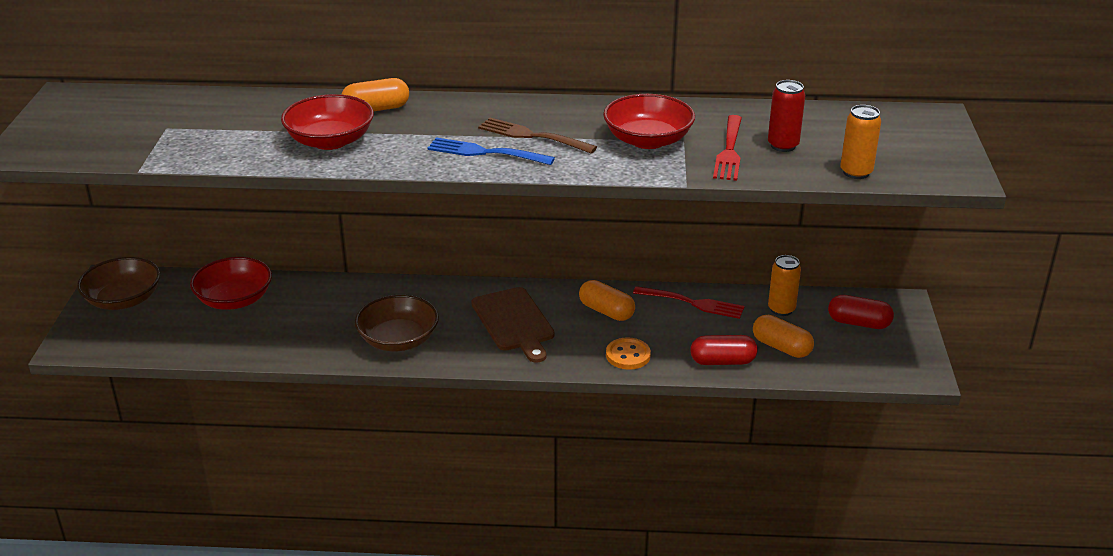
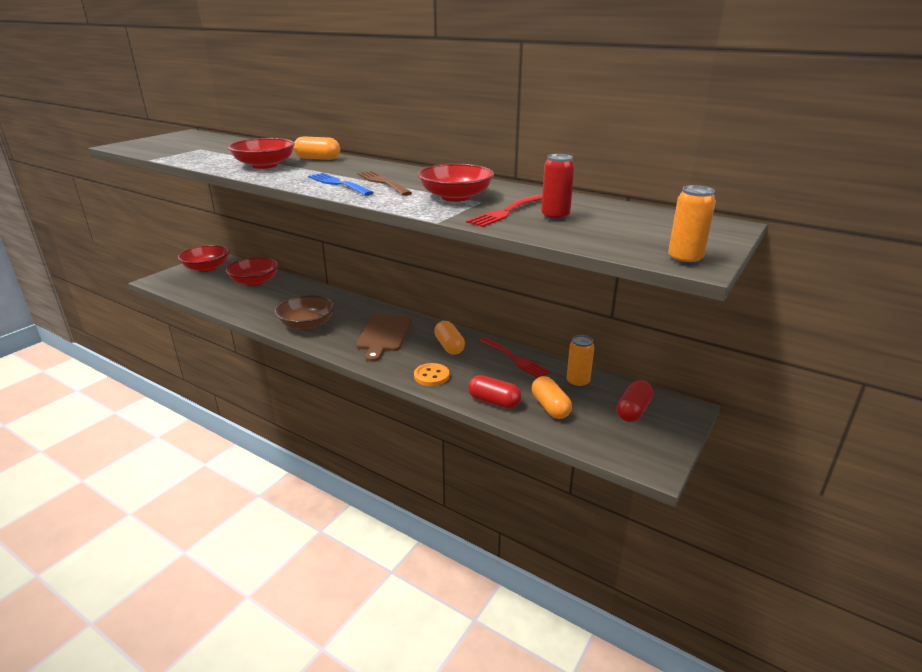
camera: 30 degrees right, 5 degrees down
brown bowl [77,257,160,310] -> red bowl [178,245,229,272]
red capsule [828,295,894,329] -> red capsule turned 75 degrees clockwise [617,380,653,422]
orange can [840,105,881,179] -> orange can moved to [668,185,716,265]

